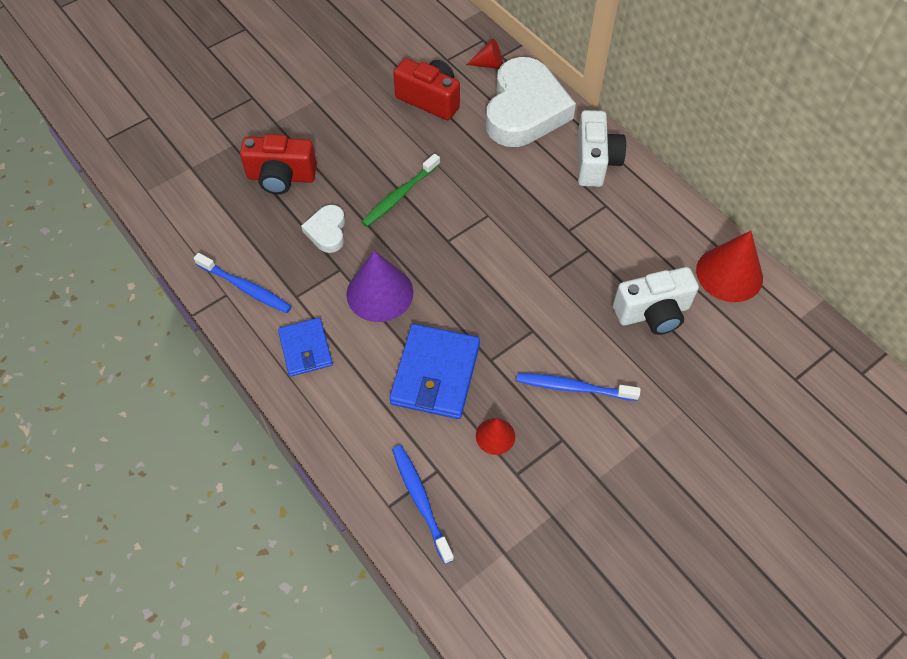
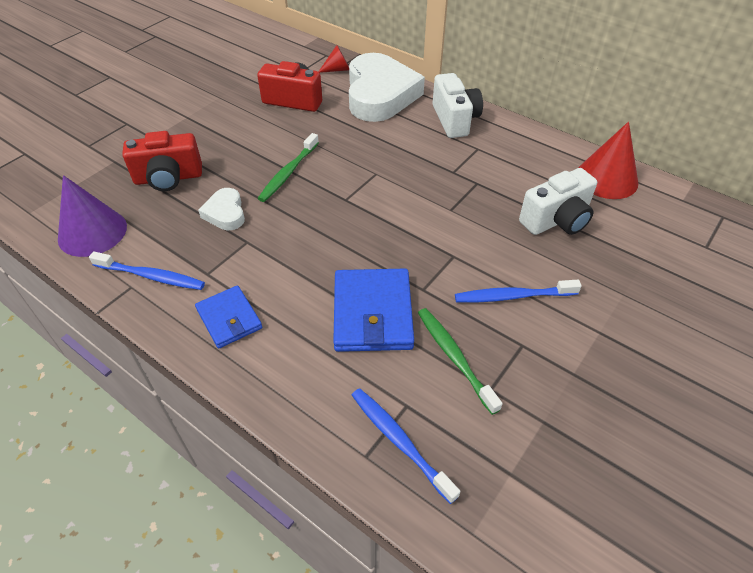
camera: 15 degrees left, 10 degrees down
purple cone [346,251,413,322] -> purple cone moved to [58,175,127,257]
red cone [476,418,515,455] -> green toothbrush [418,308,503,415]

